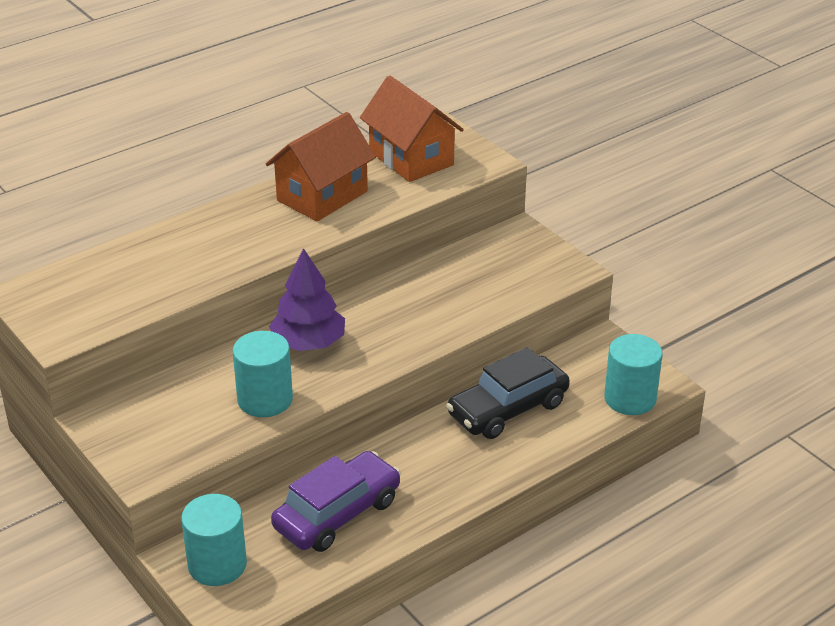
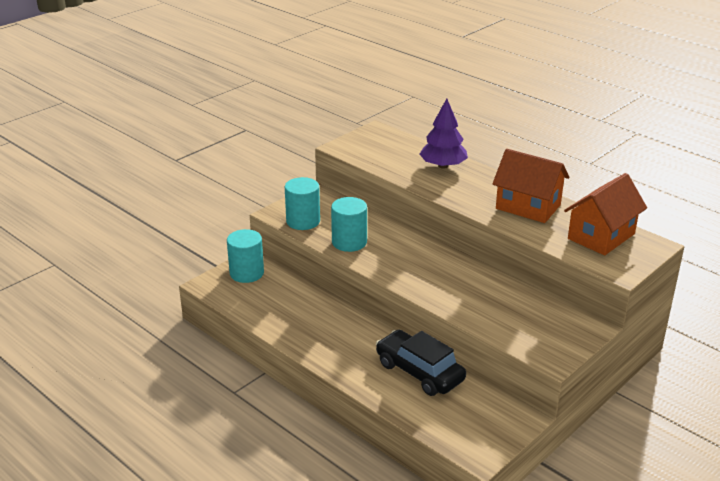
camera: 80 degrees right, 5 degrees down
purple tree [269,248,345,351] -> purple tree moved to [419,99,468,169]
purple car [271,451,401,552] -> none
turquoise cylinder [604,334,662,415] -> turquoise cylinder moved to [285,177,320,230]

